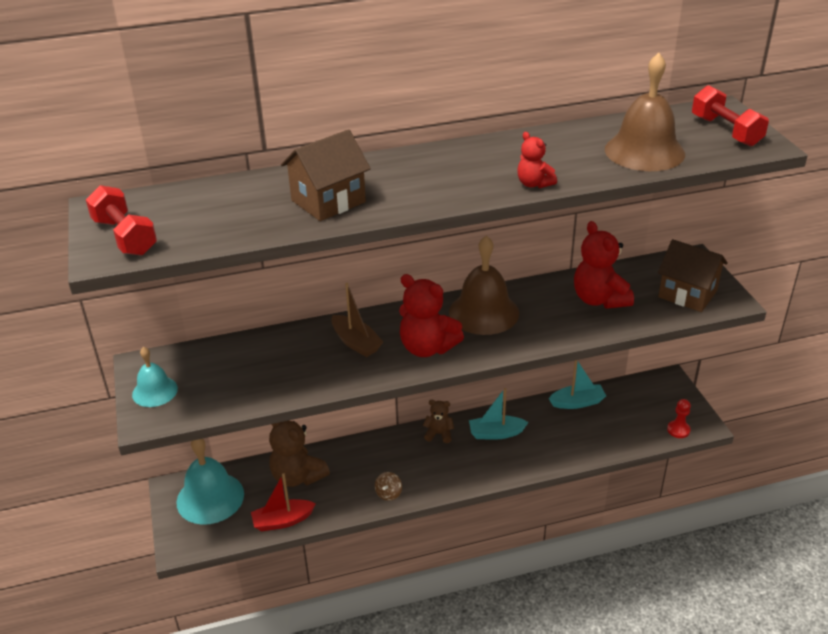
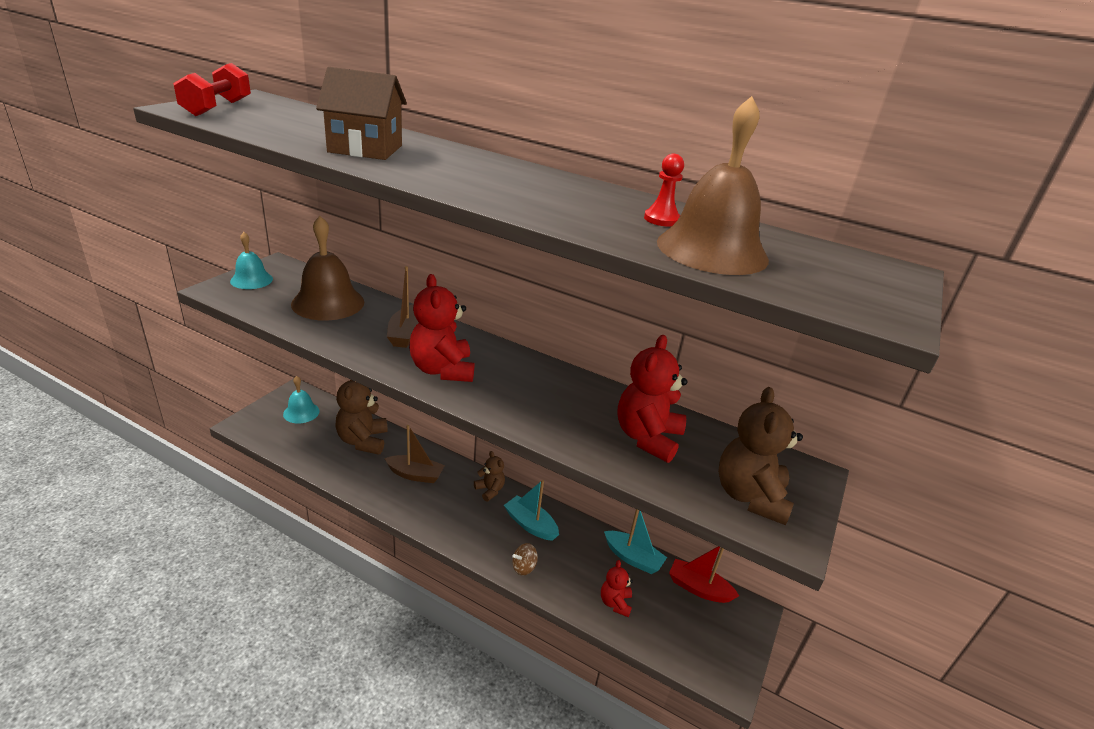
camera: 40 degrees right, 5 degrees down
turquoise bell [176,439,244,525] -> turquoise bell [283,376,320,423], size x0.58
red boat [251,473,316,531] -> red boat moved to [669,546,739,603]
brown spinning top [375,472,402,501] -> brown spinning top moved to [513,543,538,576]
brown bell [449,235,519,335] -> brown bell moved to [291,216,364,321]
red teddy bear [517,132,557,188] -> red teddy bear moved to [601,560,633,617]
brown house [658,239,728,312] -> brown teddy bear [718,387,803,525]
red pawn [667,399,691,438] -> red pawn moved to [644,154,684,227]
red dumbbell [692,85,769,146] -> none
none -> brown boat [384,425,445,483]

